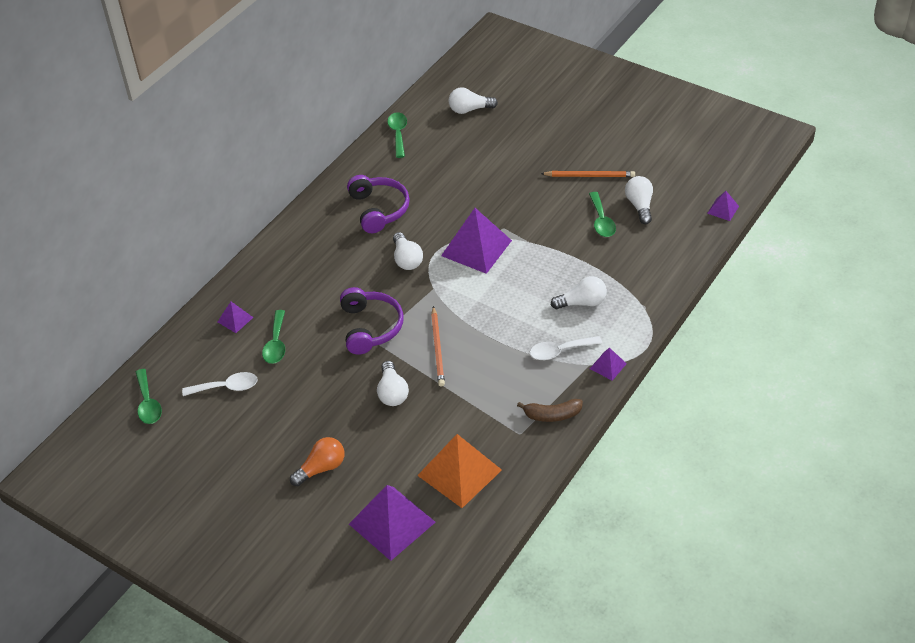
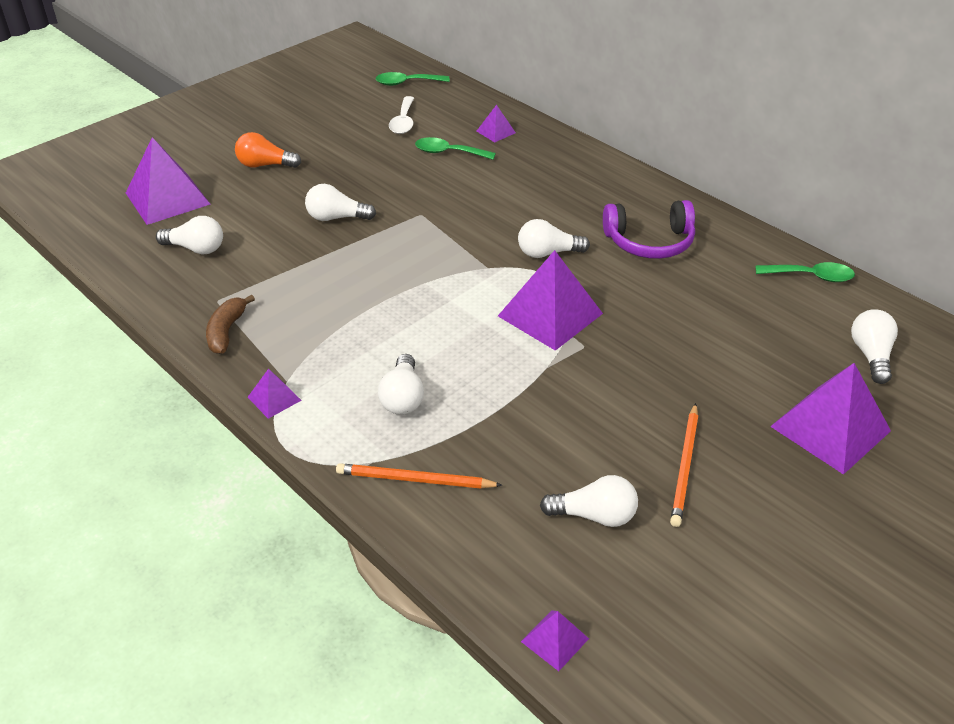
camera: 100 degrees right, 5 degrees down
orange light bulb [290,437,345,486] -> orange light bulb turned 120 degrees clockwise [235,132,301,168]
purple headphones [340,287,403,355] -> none
orange pyramid [417,434,502,508] -> white light bulb [156,216,223,255]
orange pencil [431,306,445,387] -> orange pencil moved to [336,463,502,489]
white spoon [530,336,602,360] -> none
green spoon [589,192,616,237] -> none
none -> purple pyramid [770,363,891,475]

